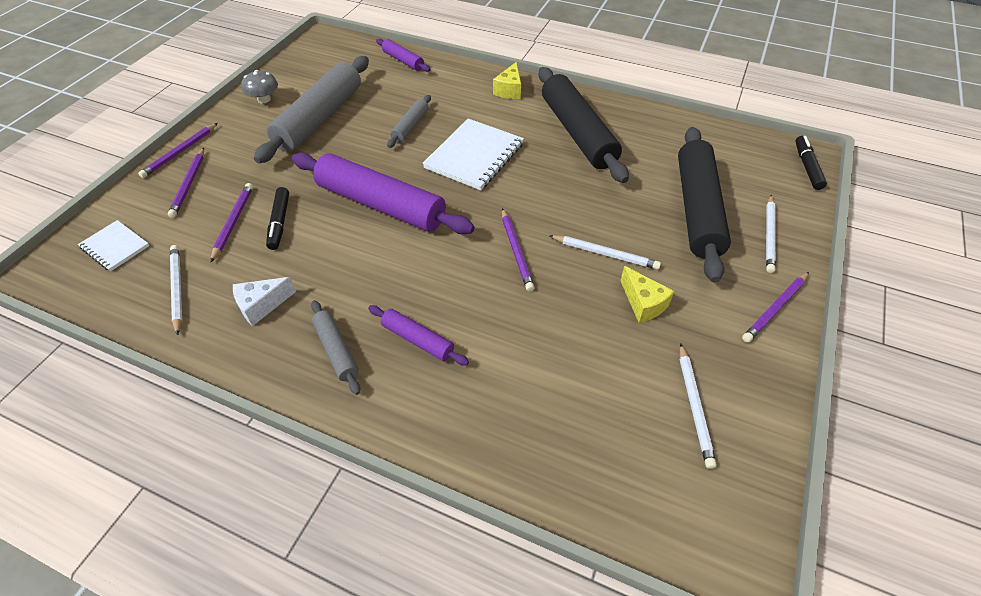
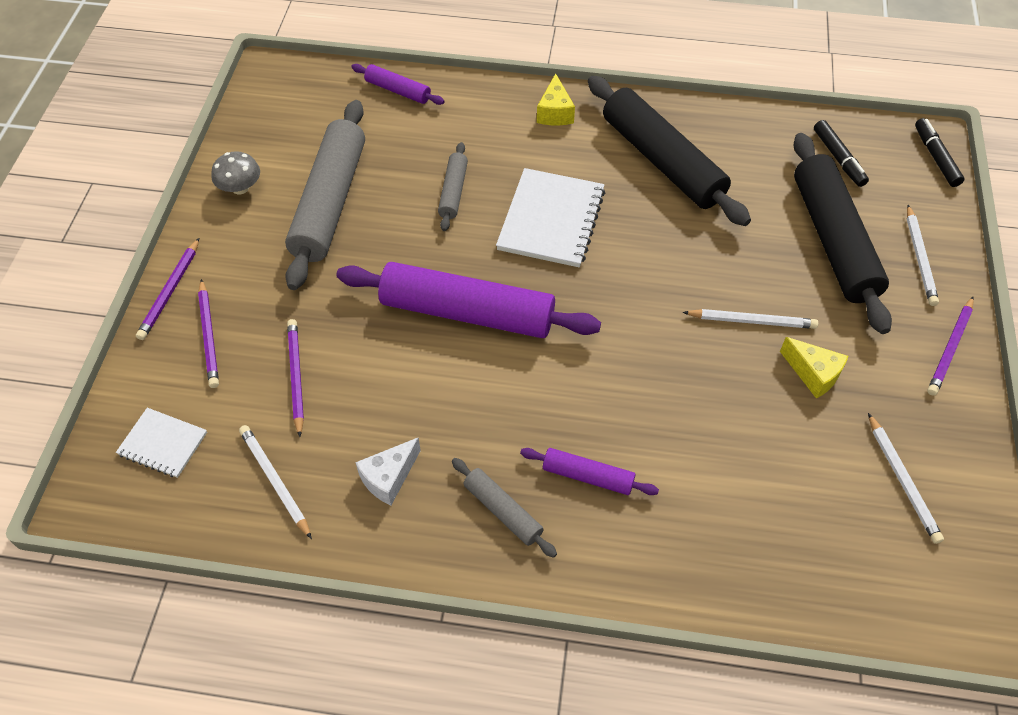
camera: 15 degrees left, 5 degrees up
black marker [266,187,289,250] -> black marker moved to [814,120,869,187]
purple pencil [502,208,534,291] -> none

